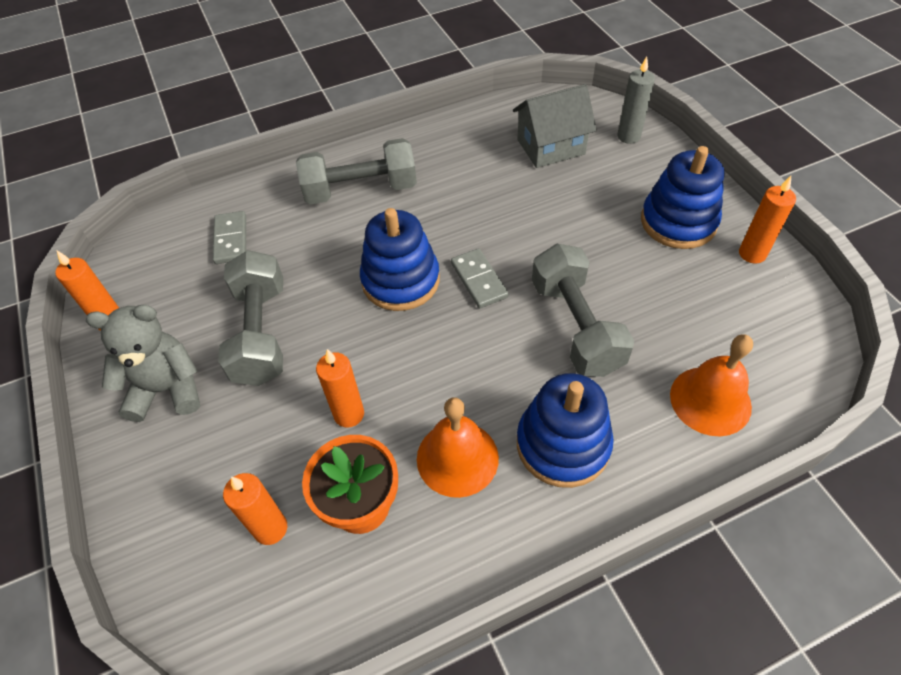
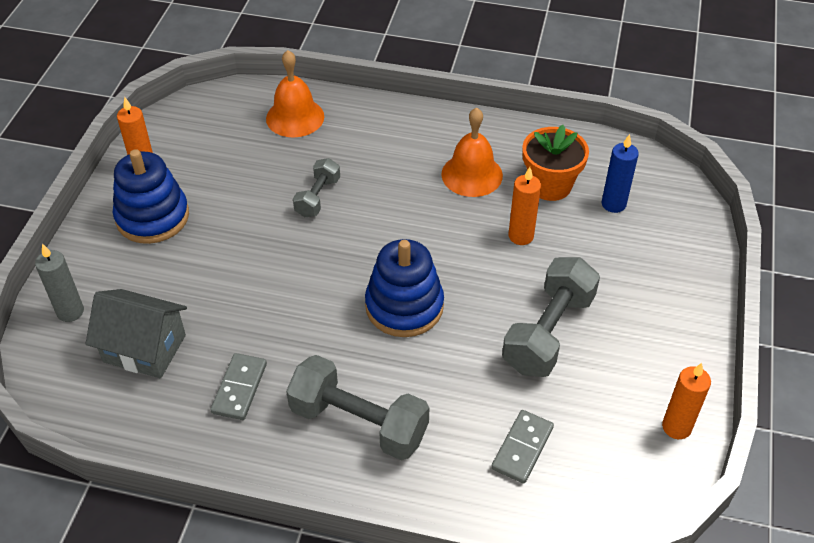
camera: 145 degrees left, 5 degrees down
grey teddy bear [86,305,200,422] -> none
orange candle [223,473,287,545] -> blue candle [602,134,639,213]
grey domino [451,248,509,308] -> grey domino moved to [210,353,267,420]
blue stacking toy [517,373,614,488] -> none
grey dumbbell [532,244,634,377] -> grey dumbbell [293,158,340,217], size x0.56

